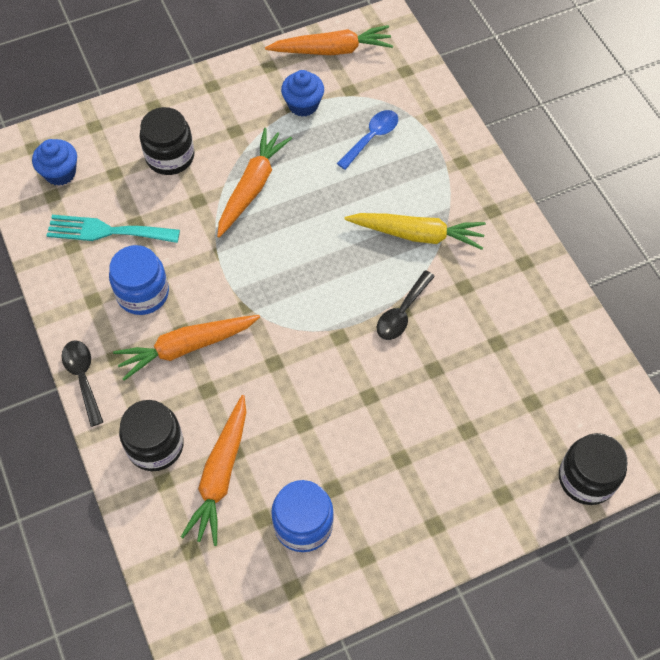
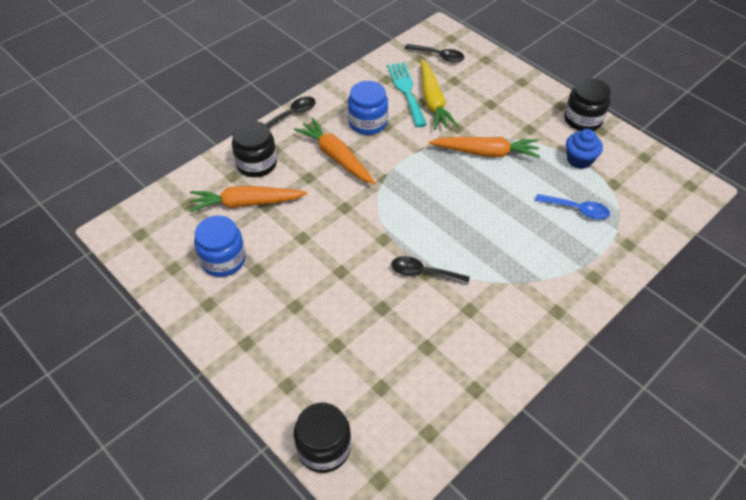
camera: 70 degrees right, 10 degrees down
blue cupcake [32,139,77,186] -> black spoon [405,44,464,62]
black jar [139,107,195,175] -> black jar moved to [564,78,611,131]
orange carrot [265,25,393,55] -> none
yellow carrot [344,213,486,250] -> yellow carrot moved to [421,60,458,130]

